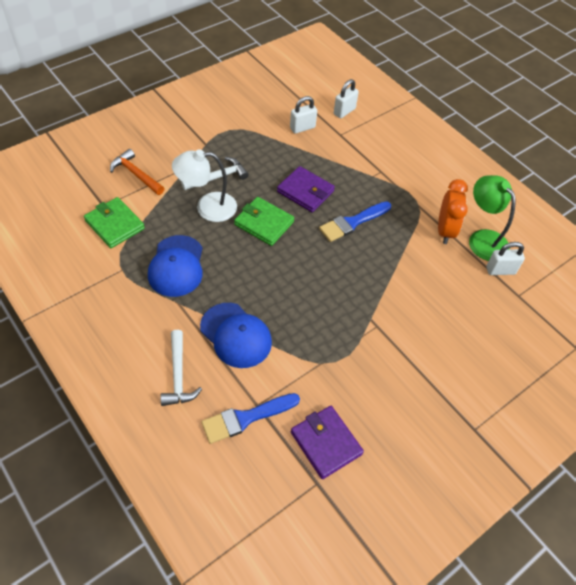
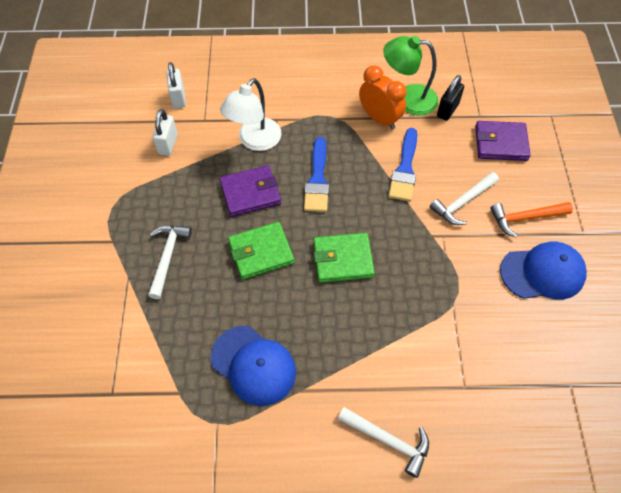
camera: 50 degrees left, 5 degrees up
green wallet [84,197,145,248] -> green wallet moved to [314,233,375,283]
orange hammer [110,149,164,195] -> orange hammer moved to [490,202,573,237]
white lamp [172,149,237,222] -> white lamp moved to [220,78,282,151]
blue cap [200,303,272,368] -> blue cap moved to [500,242,587,300]
blue brush [202,393,300,444] -> blue brush moved to [389,128,417,201]
purple wallet [291,406,364,479] -> purple wallet moved to [475,121,531,161]
white padlock [486,242,525,275] -> black padlock [437,75,464,121]
none -> white hammer [430,172,499,225]

